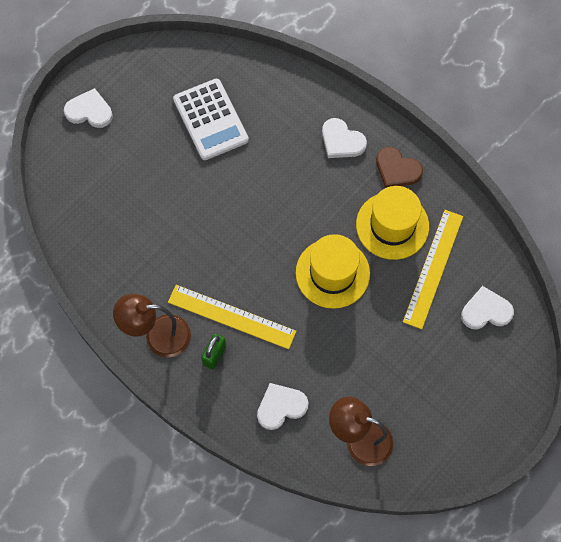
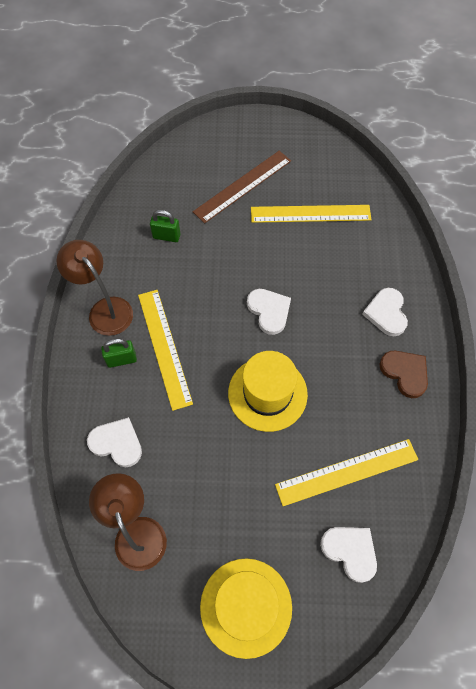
camera: 50 degrees right, 5 degrees down
white heart [64,88,113,128] -> white heart moved to [247,289,291,335]
white calculator [173,79,249,160] -> yellow ruler [251,205,371,223]
yellow hat [356,186,429,260] -> yellow hat moved to [200,558,292,659]
brown heart [376,147,423,188] -> brown heart turned 150 degrees clockwise [379,351,428,398]
none -> green padlock [150,210,181,242]
none -> brown ruler [193,151,291,223]

